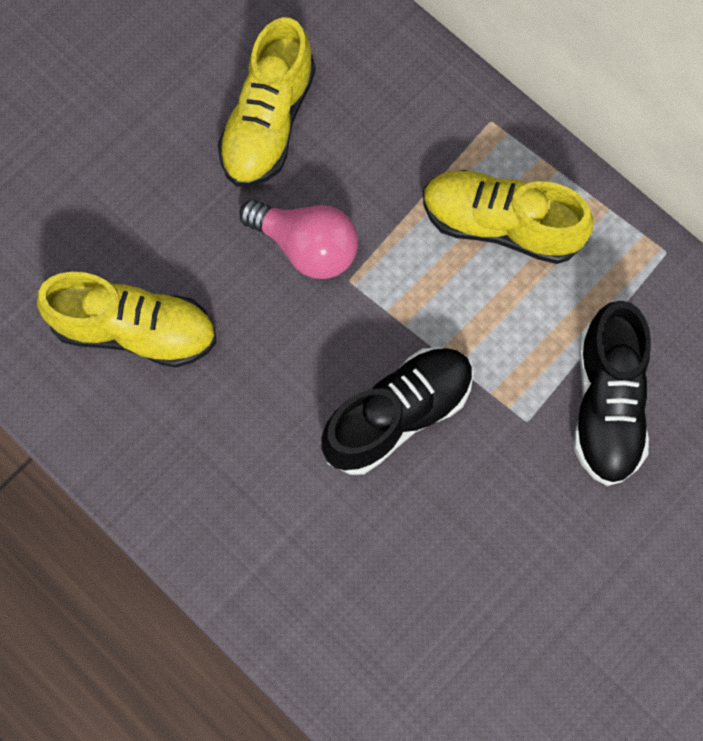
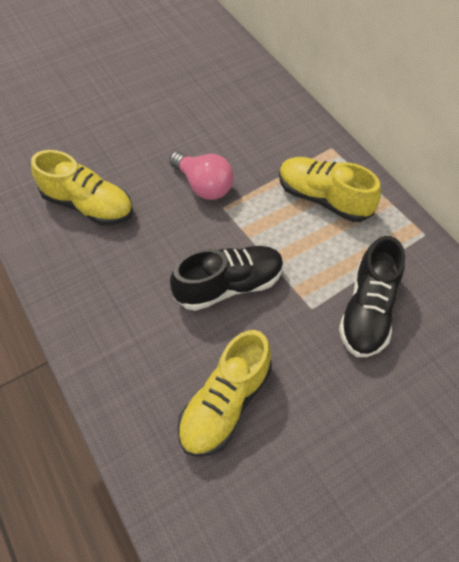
camera: 15 degrees right, 15 degrees down
yellow shoe [218,17,316,187] -> yellow shoe moved to [177,330,272,457]

